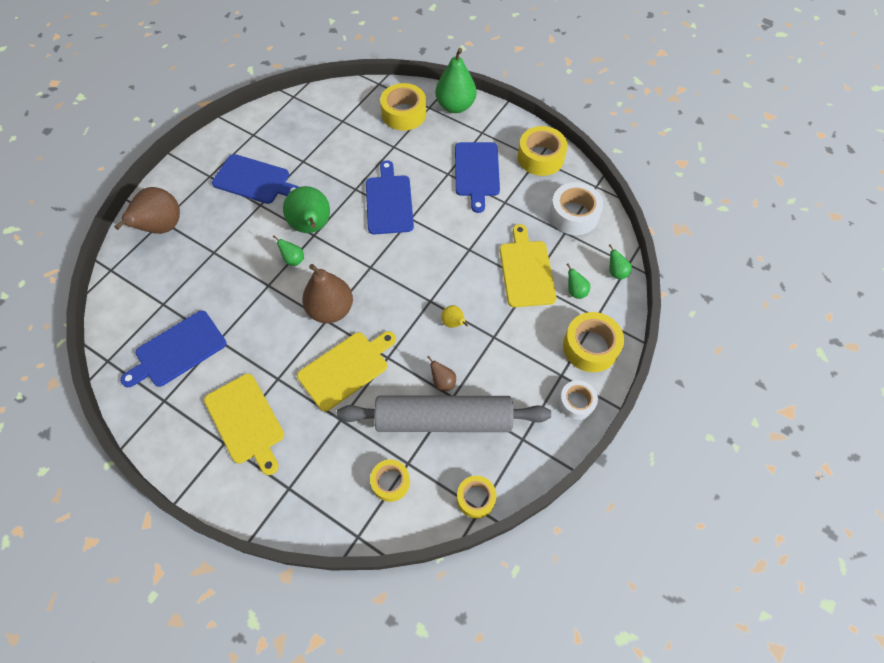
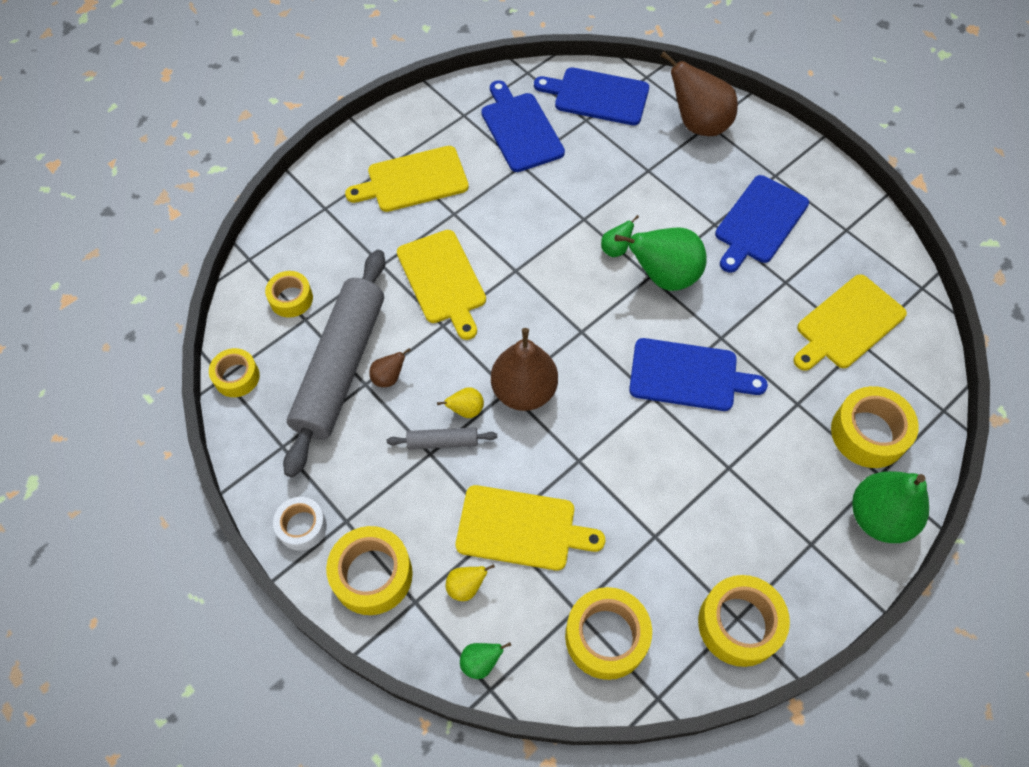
camera: 105 degrees right, 0 degrees up
brown pear [302,264,353,323] -> brown pear moved to [491,328,558,411]
blue cutting board [455,142,500,213] -> blue cutting board moved to [534,67,649,125]
white tape [549,182,603,235] -> yellow tape [565,587,652,680]
green pear [566,264,590,299] -> yellow pear [446,564,495,601]
none -> grey rolling pin [387,427,497,450]
none -> yellow cutting board [793,274,907,371]

